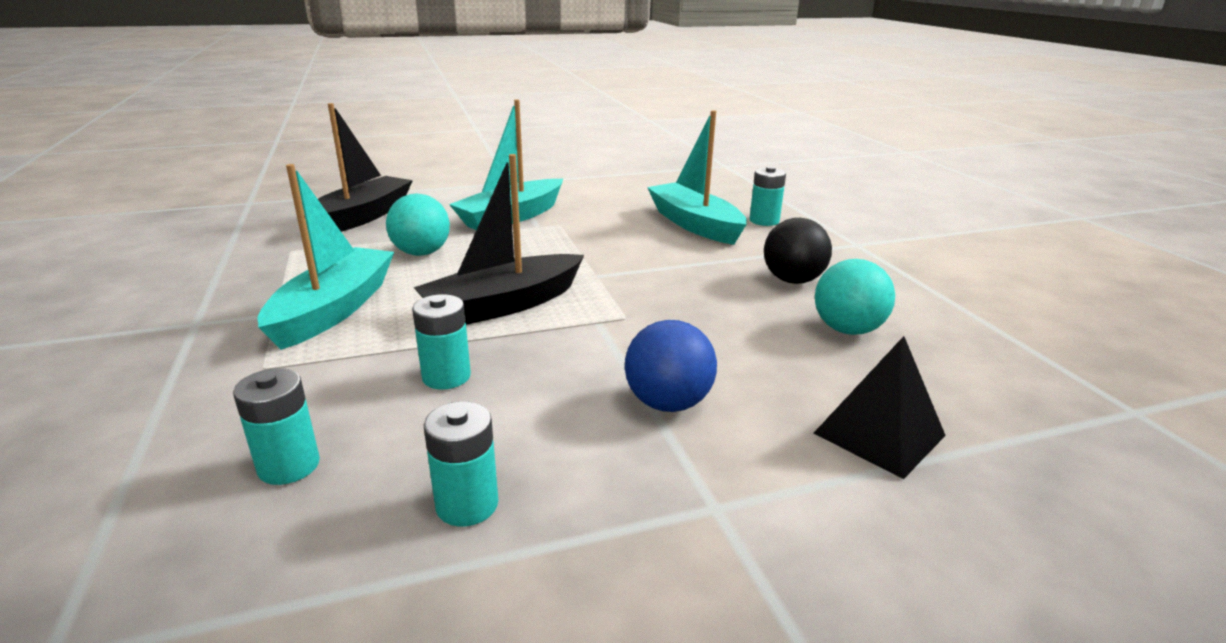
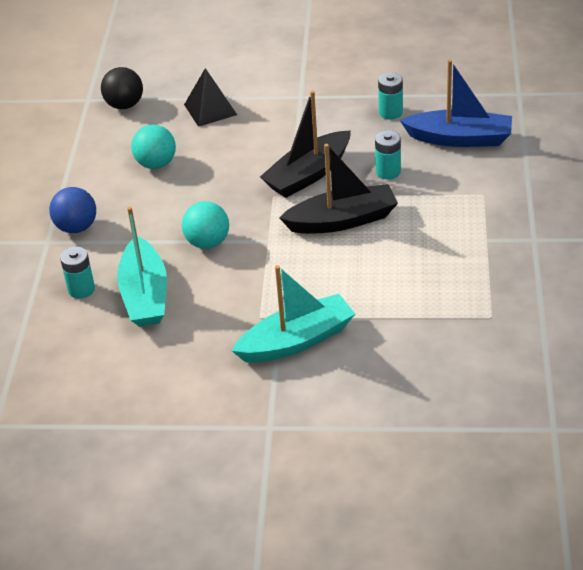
camera: 155 degrees left, 15 degrees up
turquoise battery [233,368,320,485] -> blue boat [400,60,512,147]
turquoise boat [257,164,394,350] -> none
black boat [318,103,413,232] -> black boat moved to [260,91,351,198]
turquoise ball [386,194,450,256] -> turquoise ball moved to [182,201,229,249]
blue ball [625,320,717,412] -> blue ball moved to [49,187,96,233]
black ball [764,218,832,284] -> black ball moved to [101,67,143,109]

